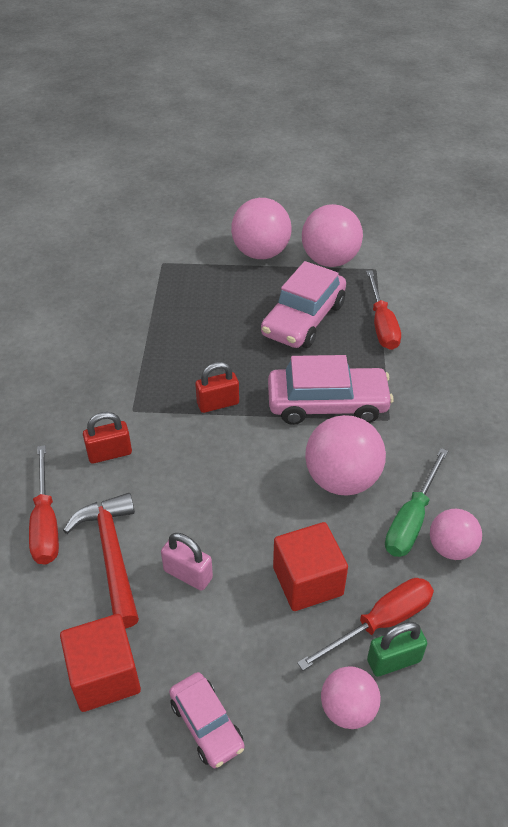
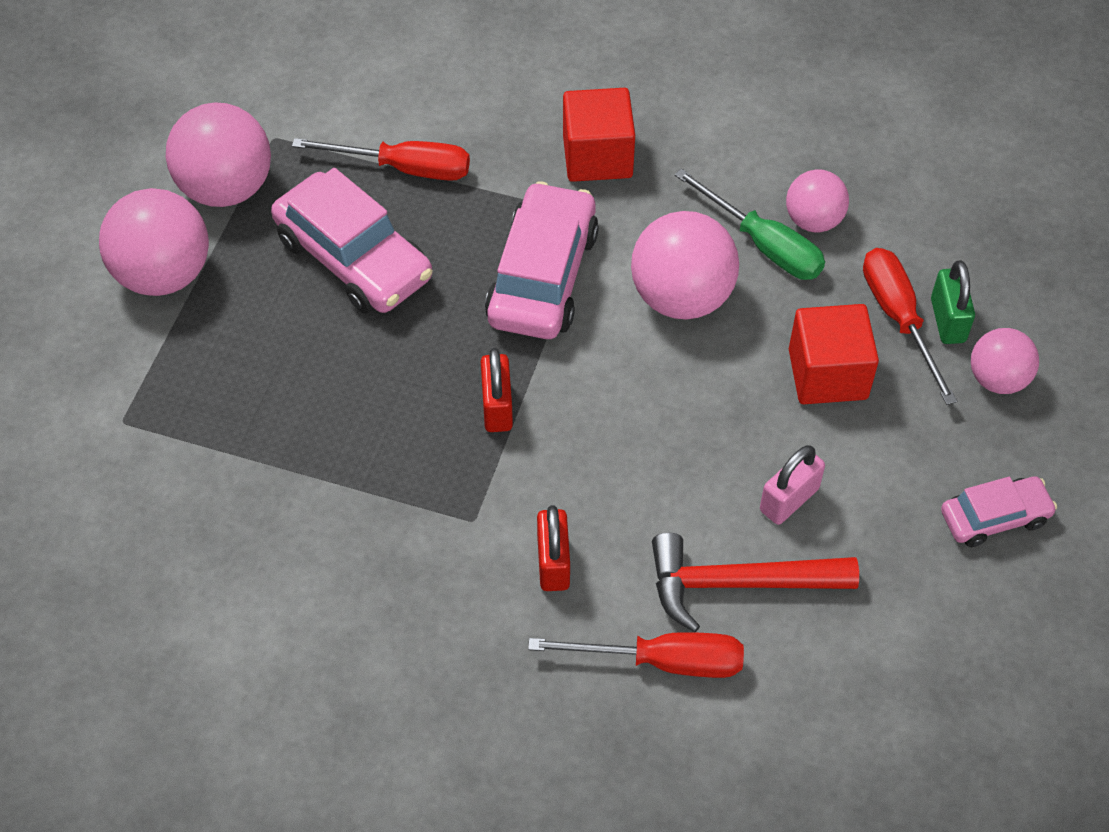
camera: 75 degrees left, 10 degrees up
red cube [60,614,141,712] -> red cube moved to [563,88,635,182]

